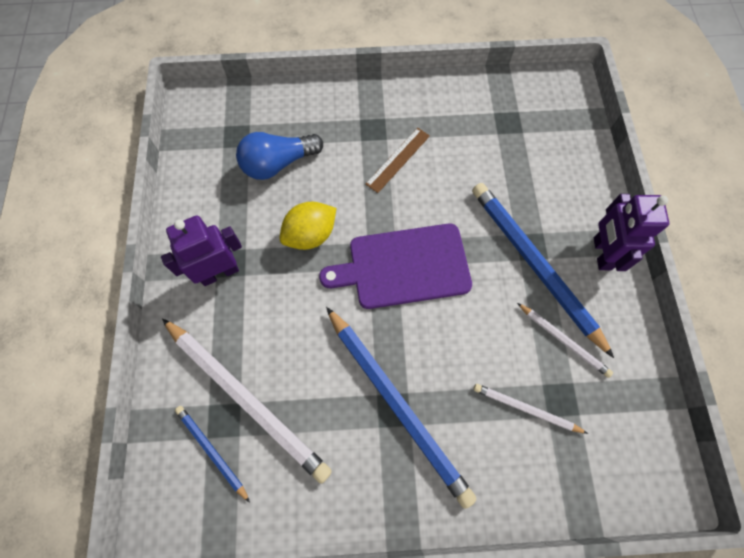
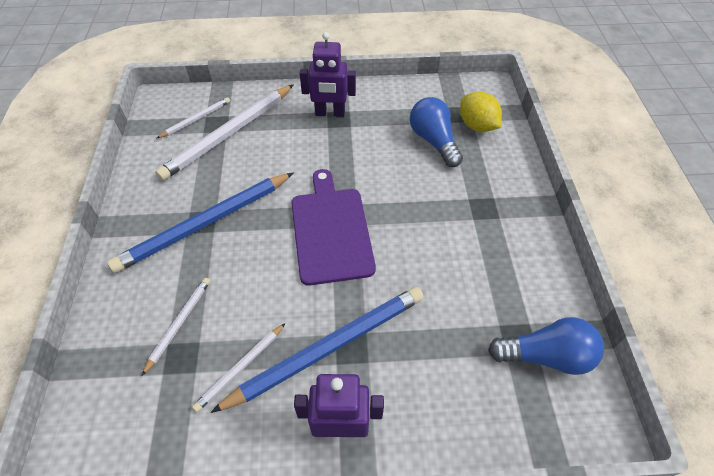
camera: 90 degrees right, 15 degrees down
purple robot [161,216,242,286] -> purple robot turned 120 degrees clockwise [300,32,356,117]
blue pencil [175,406,250,502] -> white pencil [156,97,230,139]
yellow lemon [279,201,336,250] -> yellow lemon moved to [460,92,502,132]
brown ruler [365,128,430,193] -> none
none -> blue light bulb [488,317,604,375]

